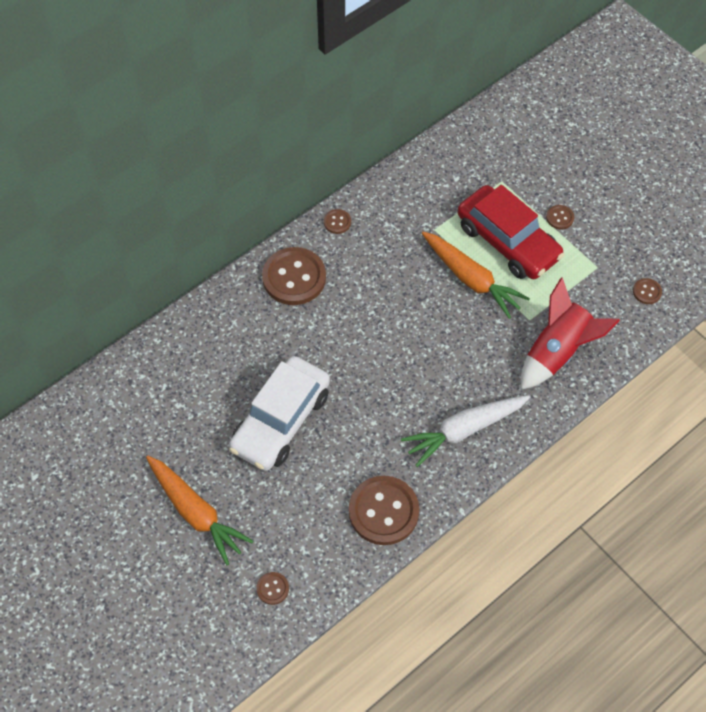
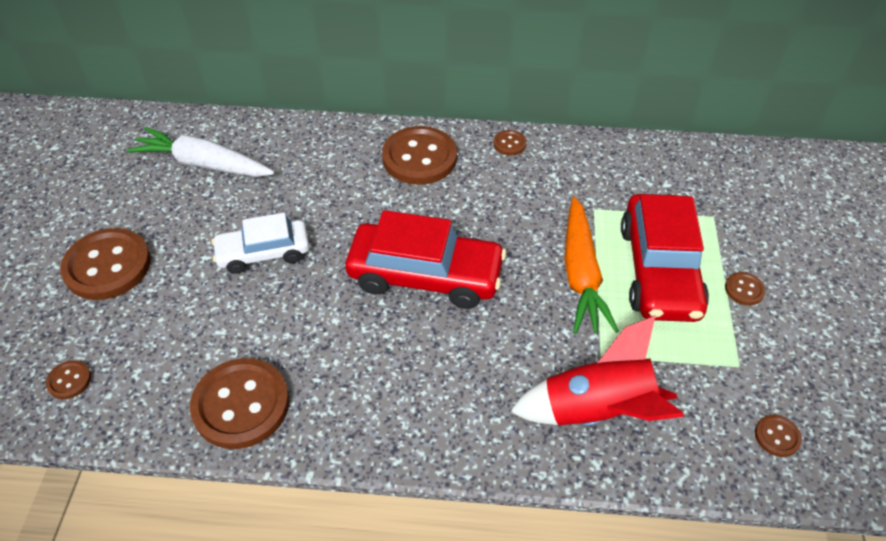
camera: 45 degrees right, 10 degrees down
orange carrot [146,456,253,565] -> brown button [60,228,151,300]
white car [229,356,330,471] -> white car [212,213,309,274], size x0.62
white carrot [401,395,530,467] -> white carrot moved to [126,127,275,177]
none -> red car [345,210,506,309]

